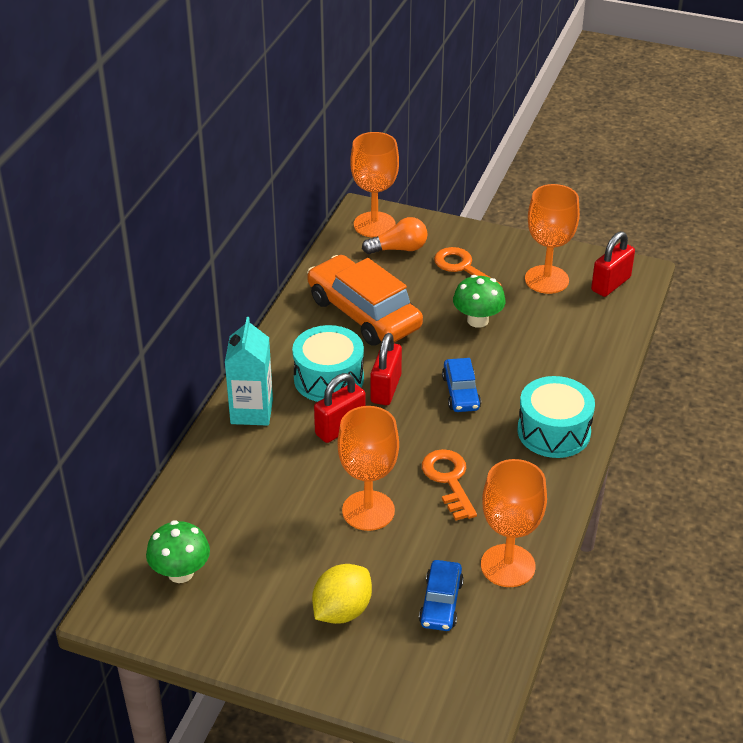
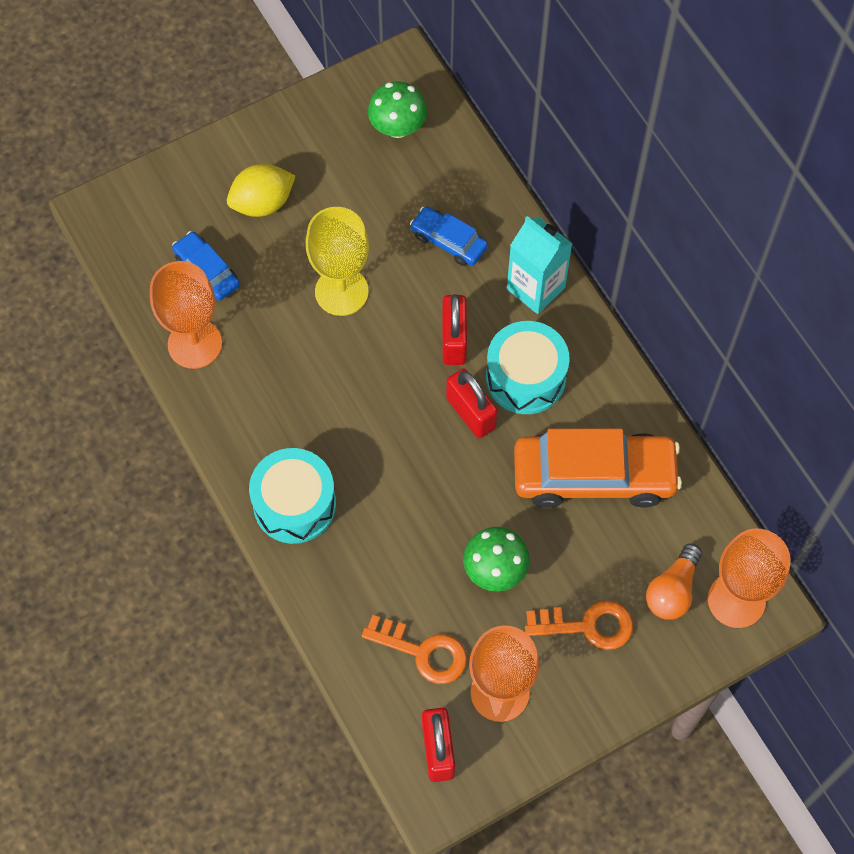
camera: 130 degrees right, 25 degrees up
yellow lemon [312,564,372,624] -> yellow lemon turned 75 degrees clockwise [227,164,296,217]
orange goblet [338,406,399,531] -> yellow goblet [306,207,369,316]
orange key [422,449,477,521] -> orange key moved to [362,615,467,684]
blue car [442,358,481,412] -> blue car moved to [410,206,488,266]

